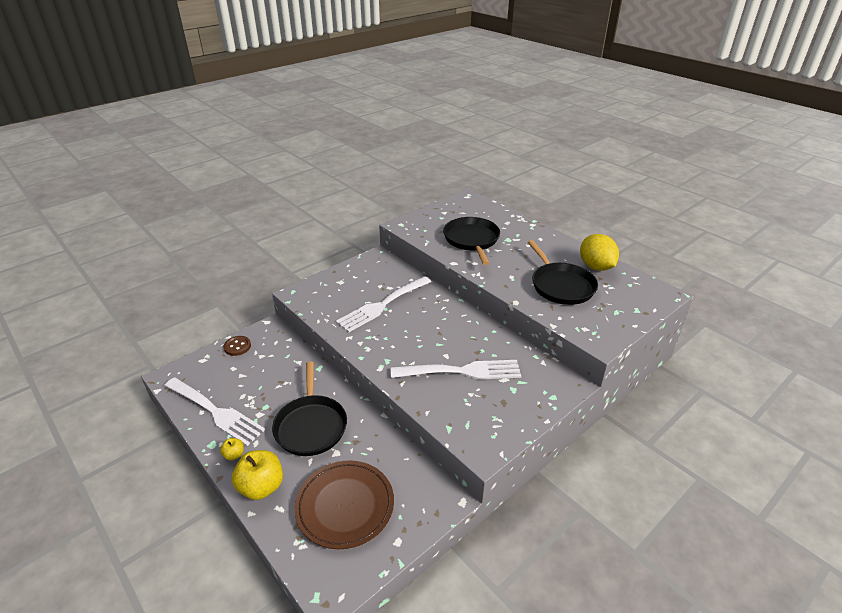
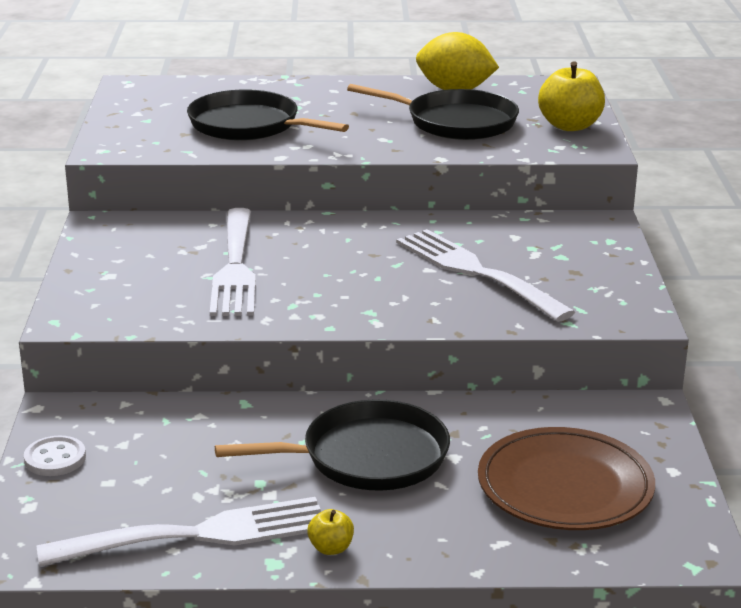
camera: 50 degrees left, 10 degrees down
brown button [224,336,251,356] -> white button [24,436,86,476]
yellow apple [232,450,283,500] -> yellow apple moved to [538,61,605,131]
black pan [272,362,347,456] -> black pan turned 45 degrees counterclockwise [215,399,450,491]
white fork [391,360,521,380] -> white fork turned 75 degrees counterclockwise [396,229,575,322]

